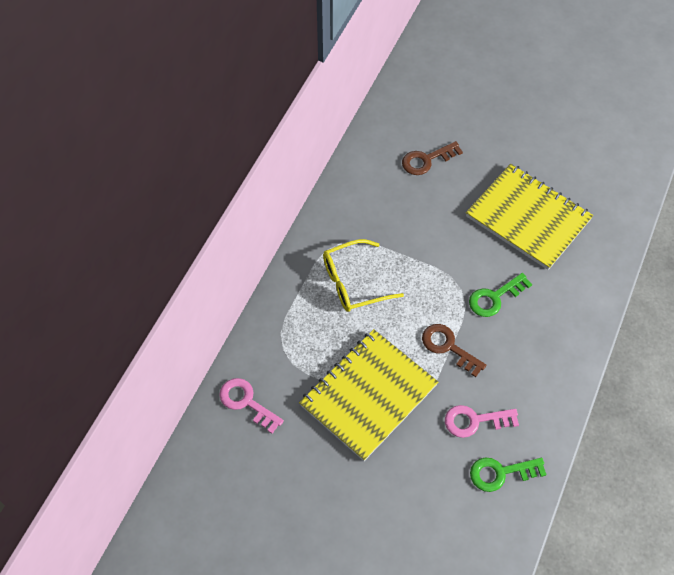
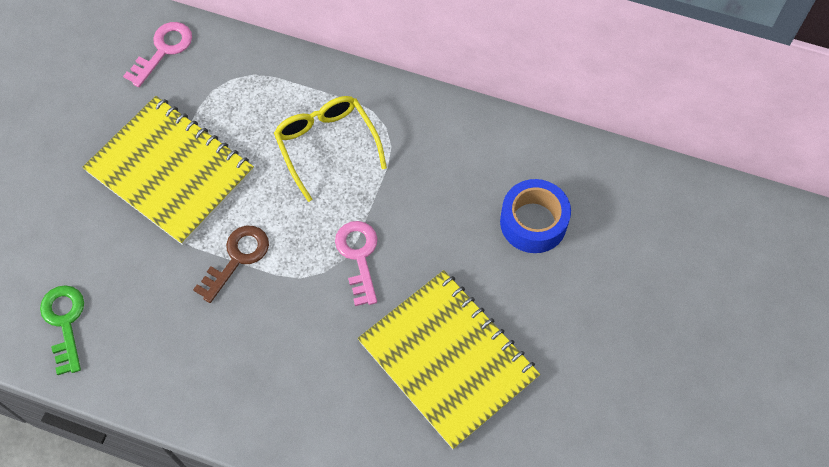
camera: 85 degrees right, 5 degrees up
brown key [402,141,463,175] -> blue tape [500,179,571,253]
pink key [445,405,519,438] -> pink key moved to [335,221,377,306]
yellow notebook [466,164,593,270] -> yellow notebook turned 75 degrees counterclockwise [358,270,540,449]
green key [469,273,532,317] -> none

